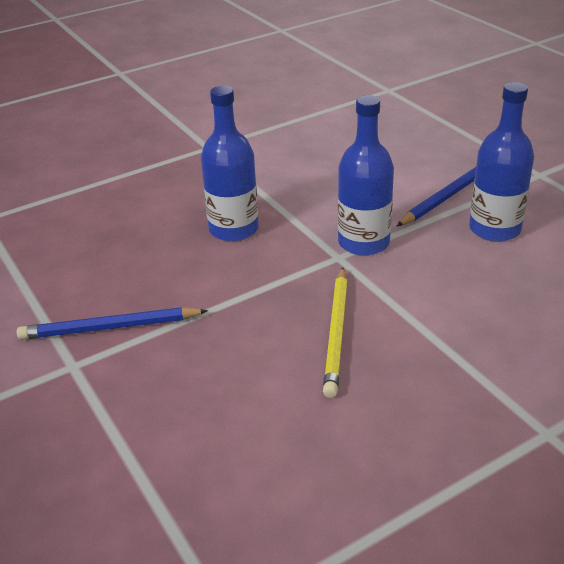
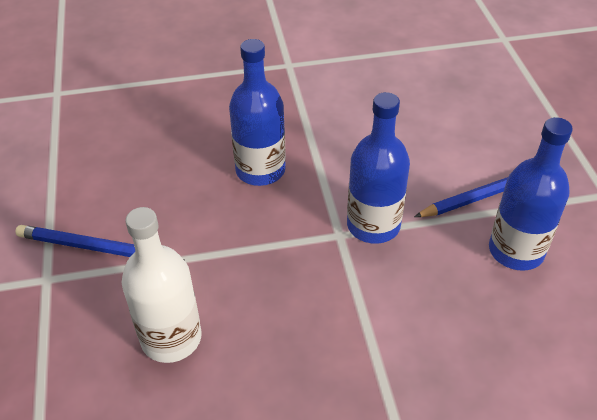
camera: 20 degrees right, 10 degrees up
yellow pencil [323,267,348,398] -> none
none -> white bottle [122,207,202,363]

